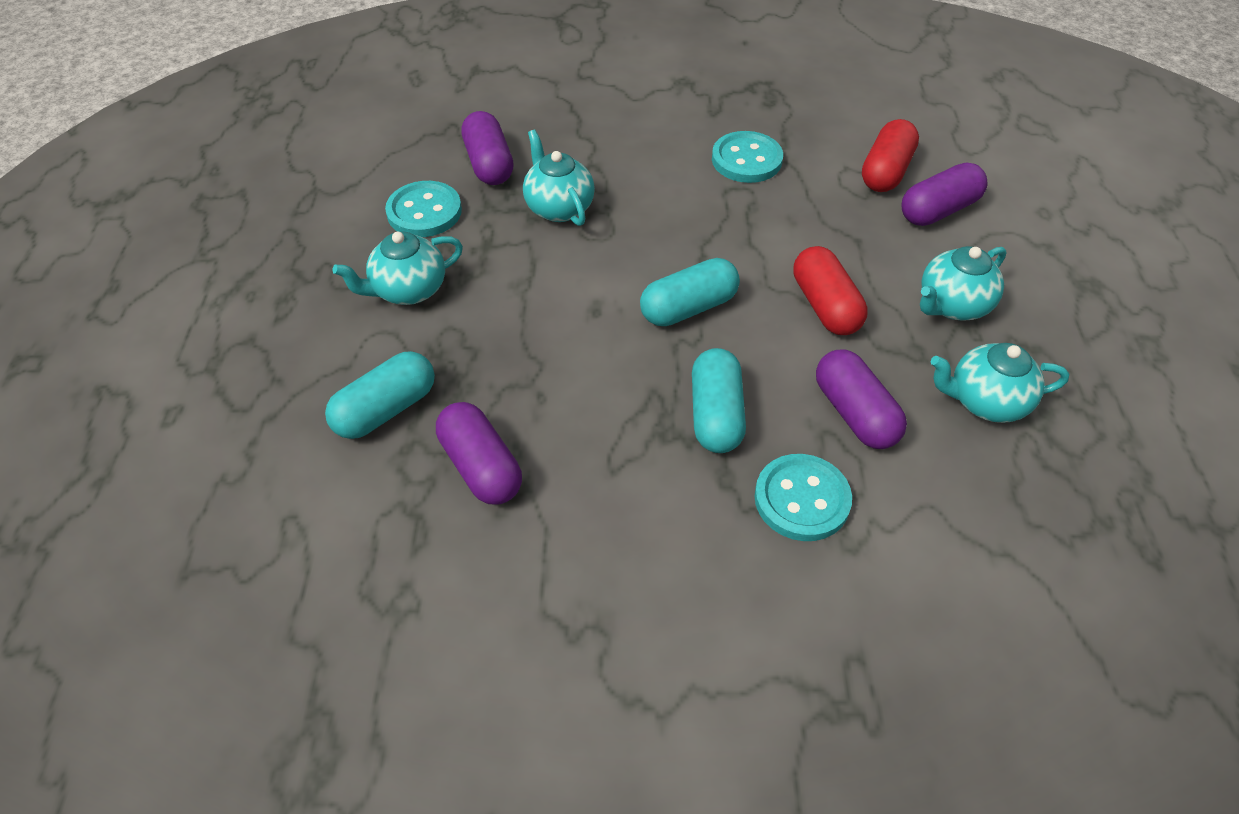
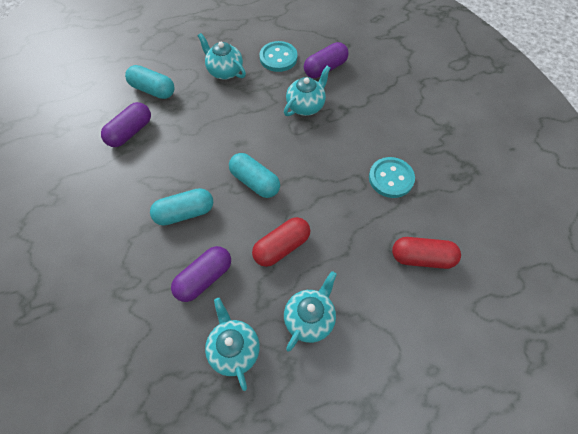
camera: 70 degrees right, 10 degrees up
turquoise button [754,454,852,541] -> none
purple capsule [902,162,988,226] -> none
turquoise teapot [920,246,1007,321] -> turquoise teapot turned 90 degrees clockwise [284,271,337,352]

